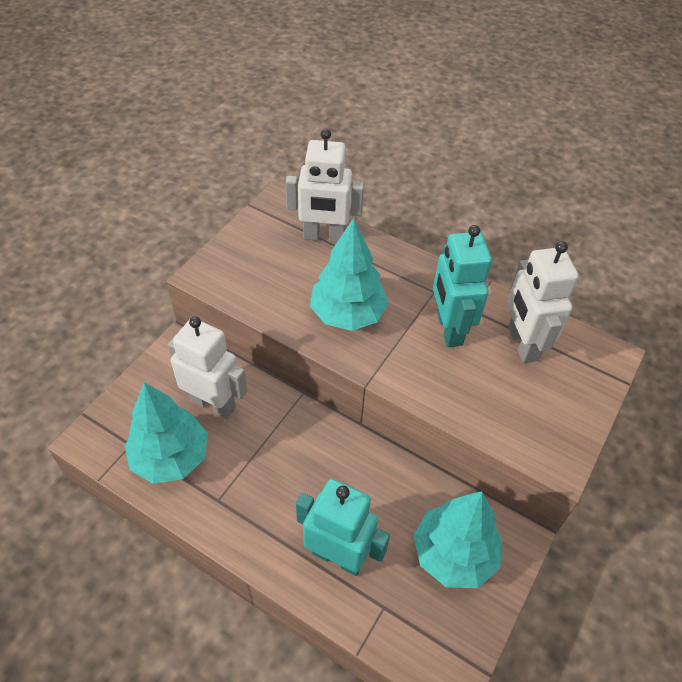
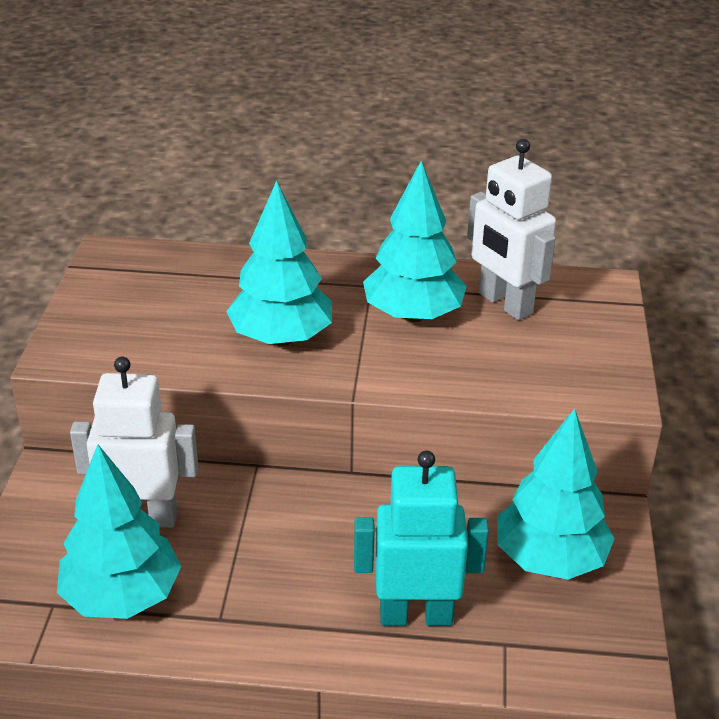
camera: 25 degrees left, 15 degrees down
white robot [285,129,364,242] -> none
turquoise robot [433,225,492,347] -> turquoise tree [363,160,467,322]

